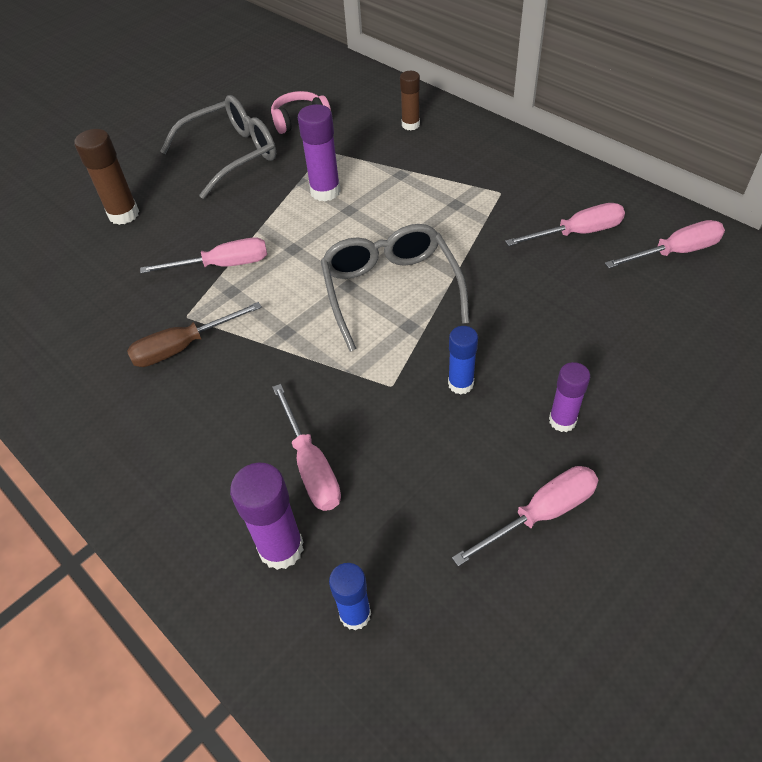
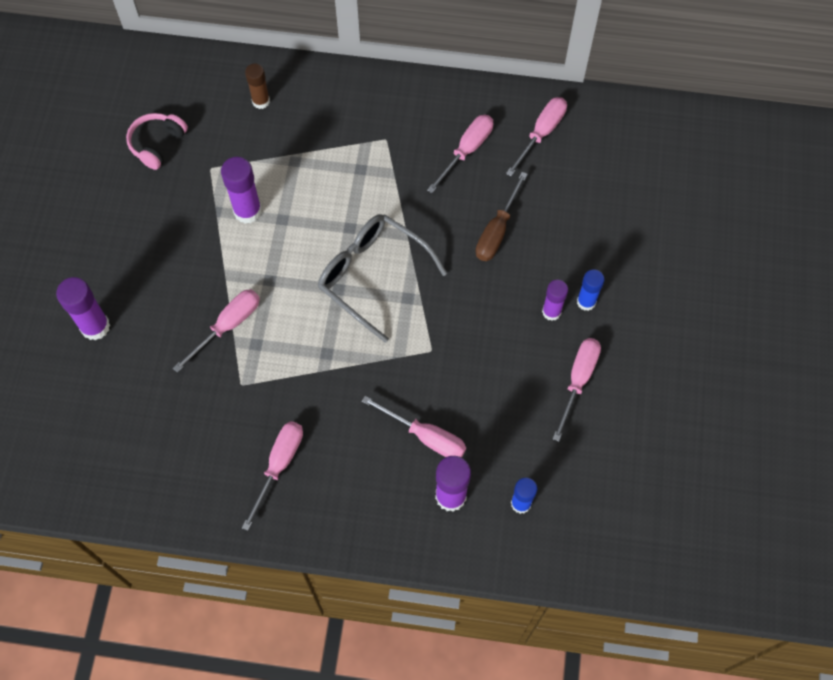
camera: 40 degrees left, 15 degrees up
brown glue stick [74,129,139,225] -> purple glue stick [56,277,110,340]
brown screwdriver [127,302,262,367] -> brown screwdriver moved to [476,172,528,261]
grey glasses [160,95,276,199] -> none
blue glue stick [448,326,478,395] -> blue glue stick moved to [577,269,605,311]
none -> pink screwdriver [242,421,303,531]

